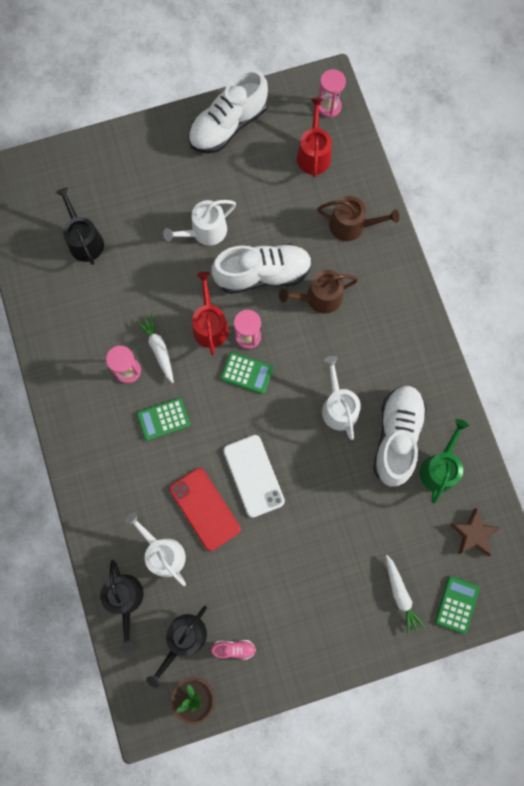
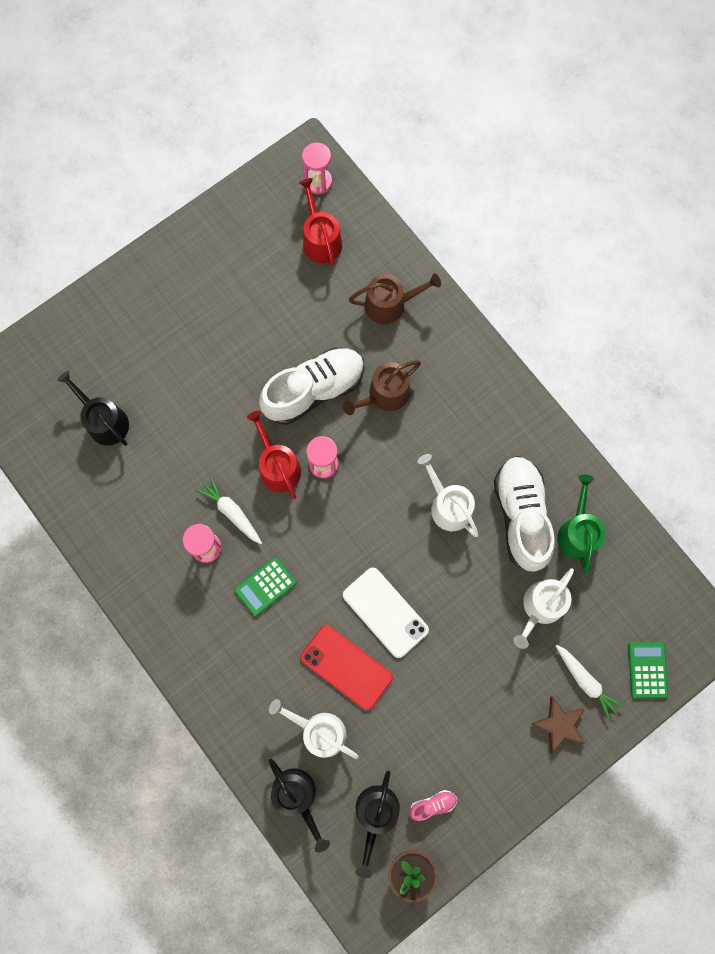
camera: 20 degrees left, 0 degrees up
white watering can [163,200,236,245] -> white watering can moved to [513,568,574,649]
white shoe [188,69,268,153] -> none
green calculator [221,352,273,394] -> none
brown star [450,508,501,556] -> brown star moved to [531,697,585,754]

